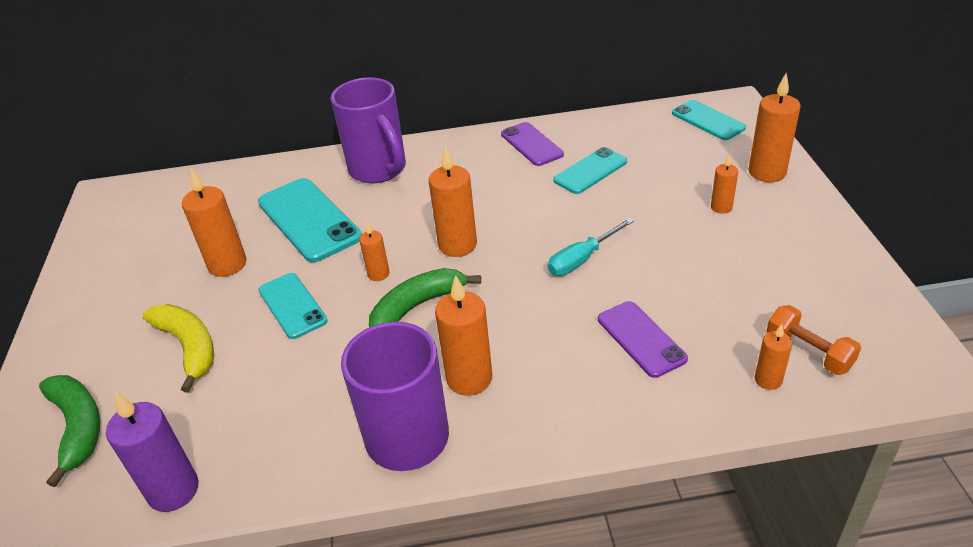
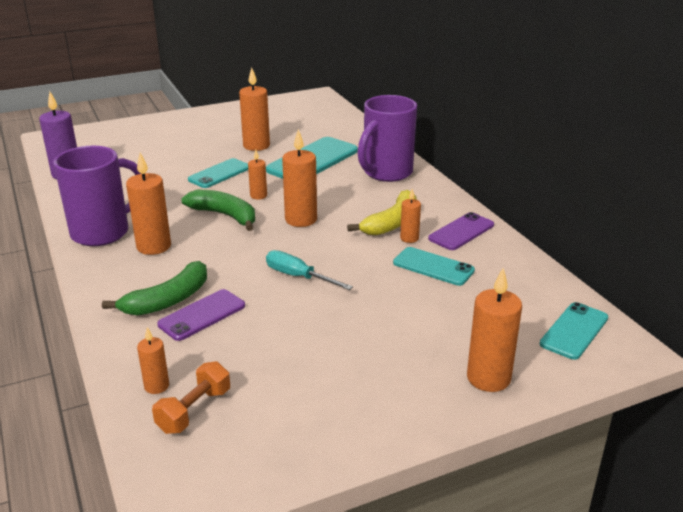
camera: 70 degrees right, 10 degrees down
green banana [39,375,100,487] -> green banana moved to [102,261,207,316]
yellow banana [142,304,214,393] -> yellow banana moved to [347,190,416,236]
orange candle [711,154,738,214] -> orange candle moved to [400,189,421,243]

